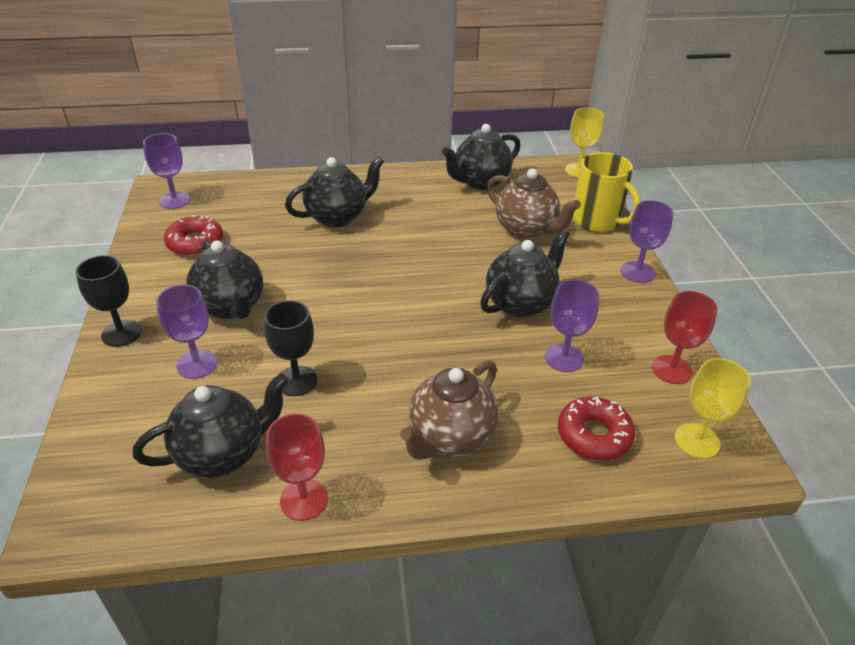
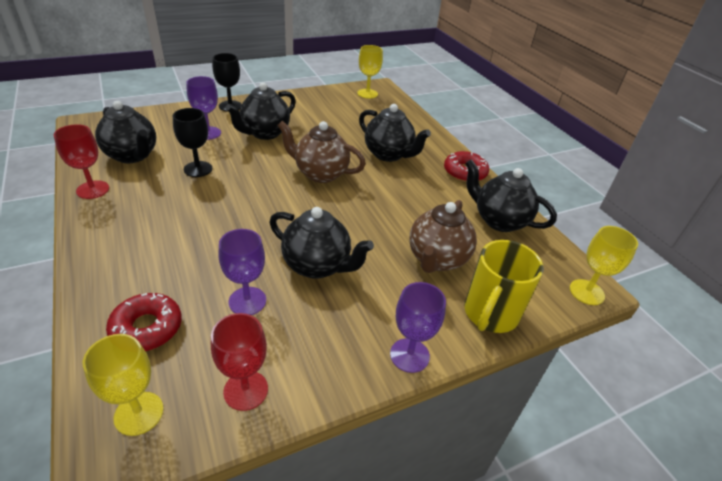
camera: 70 degrees right, 0 degrees up
purple goblet [143,133,191,209] -> yellow goblet [357,45,383,99]
red donut [164,215,223,256] -> red donut moved to [444,151,489,182]
brown teapot [400,360,499,460] -> brown teapot moved to [277,121,366,183]

